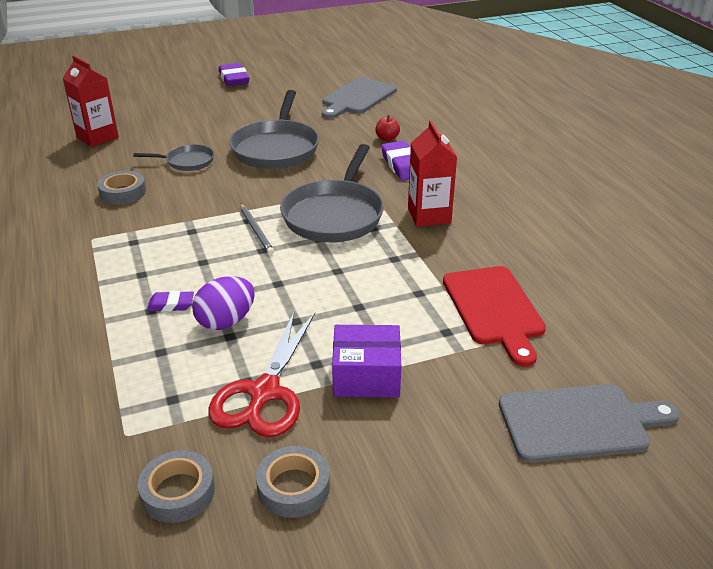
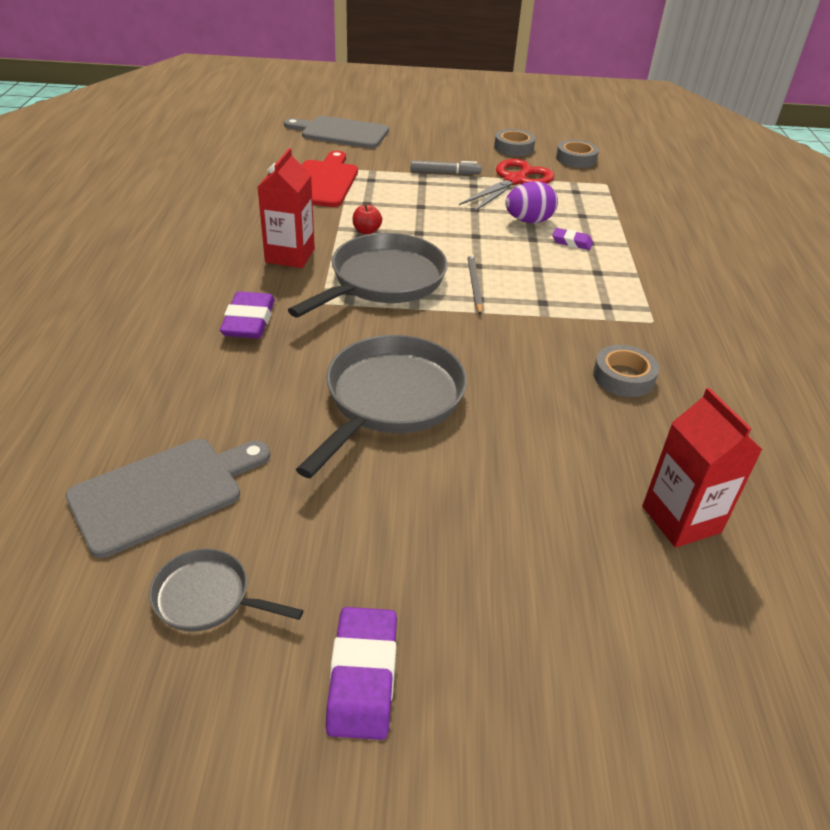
camera: 160 degrees left, 5 degrees up
grey pan [133,144,214,171] -> grey pan moved to [149,549,303,632]
purple box [332,325,401,397] -> grey marker [410,161,482,175]
red apple [375,115,400,141] -> red apple moved to [353,204,382,235]

